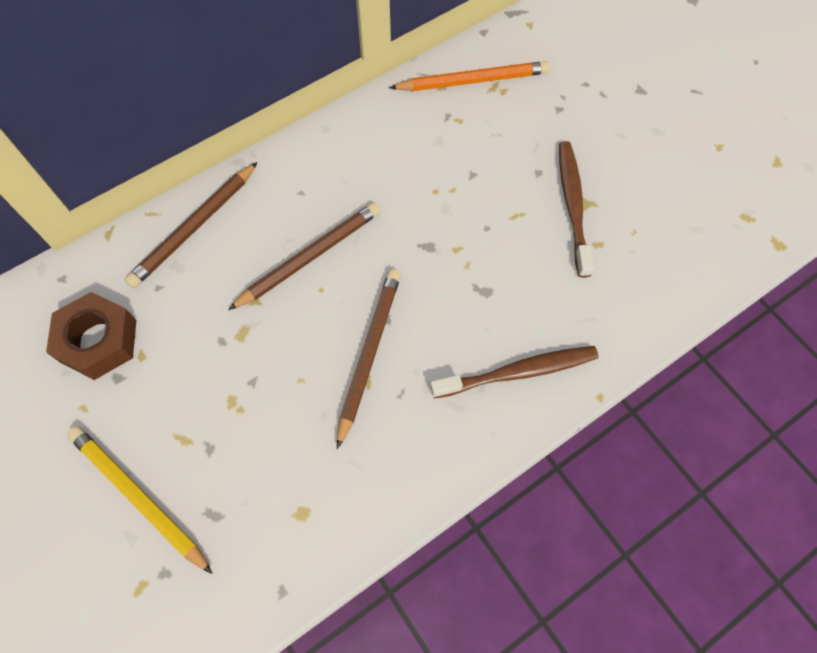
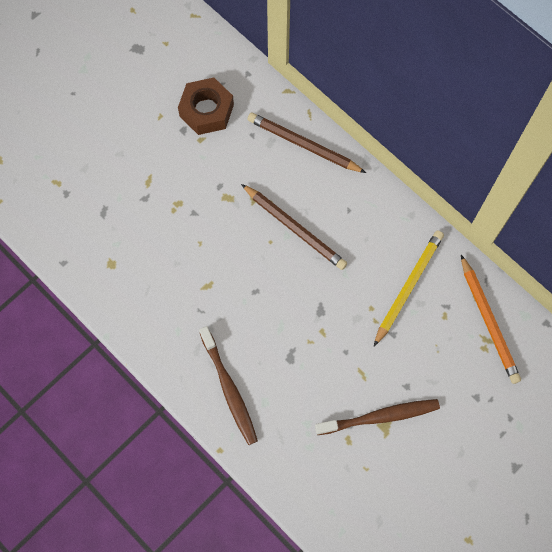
camera: 80 degrees right, 5 degrees up
yellow pencil [67,426,213,574] -> yellow pencil moved to [374,230,444,346]
brown pencil [337,269,401,449] -> none

